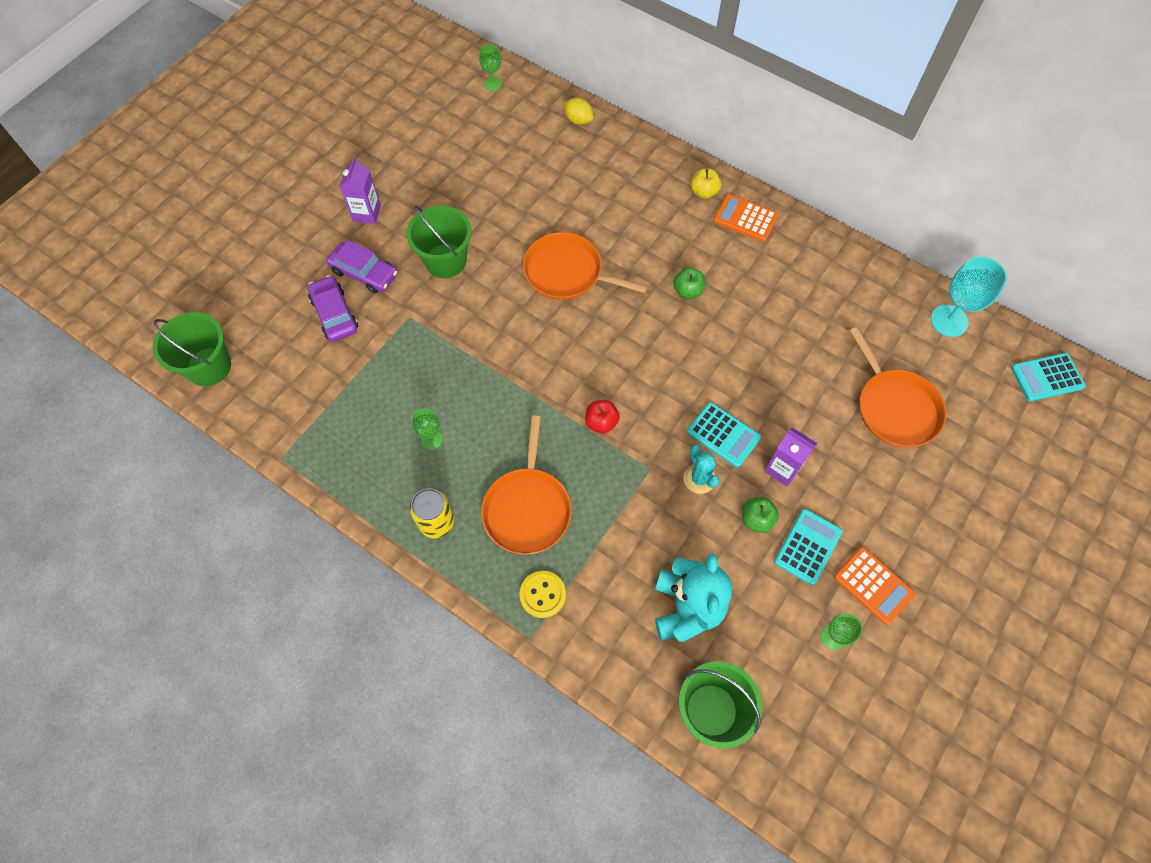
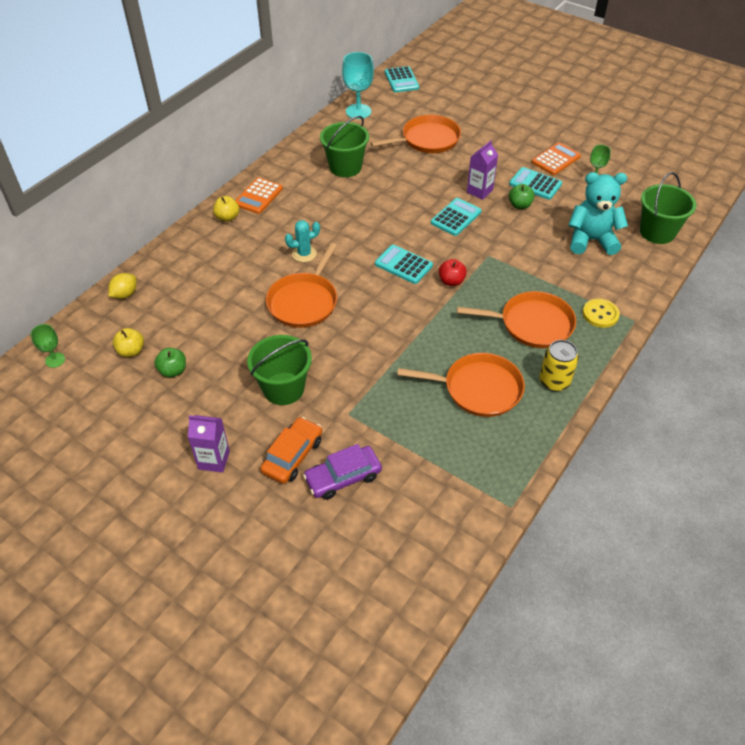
camera: 90 degrees left, 15 degrees down
green bucket [153,312,231,386] -> green bucket moved to [320,116,369,177]
purple car [327,240,397,293] -> orange car [260,417,322,484]
green goblet [411,408,443,450] -> orange pan [397,353,525,417]
green apple [673,267,706,299] -> green apple moved to [154,348,186,377]
turquoise cactus [684,445,719,494] -> turquoise cactus moved to [285,220,320,262]
none -> yellow apple [113,328,144,357]
none -> turquoise calculator [375,245,433,284]

